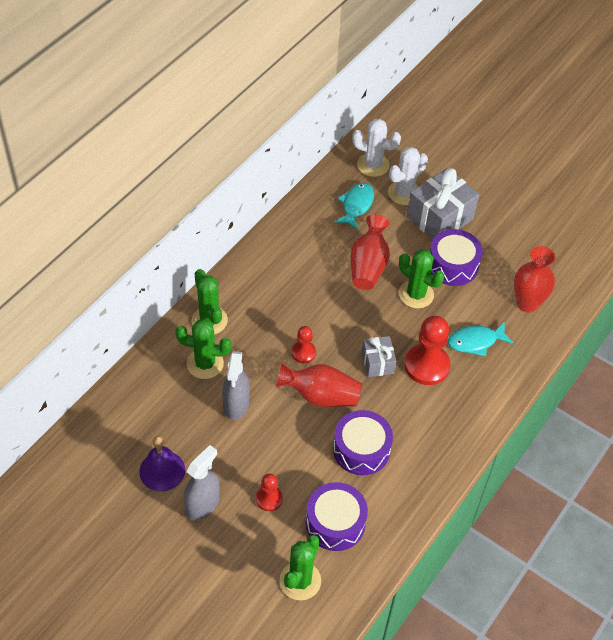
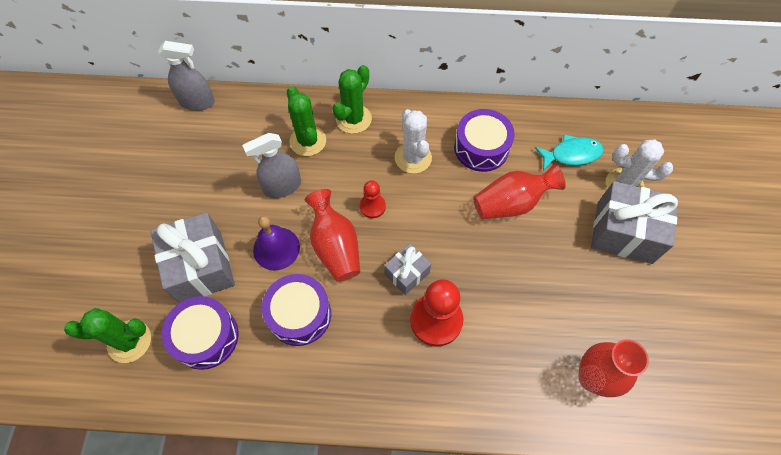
camera: 60 degrees right, 10 degrees up
purple bell [139,436,185,492] -> purple bell moved to [253,216,300,270]
grey spray bottle [183,445,220,520] -> grey spray bottle moved to [158,41,215,111]
red pawn [256,474,283,511] -> grey gift [150,212,235,303]
white cactus [352,119,401,177] -> white cactus moved to [395,109,432,174]
green cactus [399,249,444,308] -> none
purple drum [430,229,483,286] -> purple drum moved to [454,109,515,172]
turquoise fish [448,321,514,357] -> none

